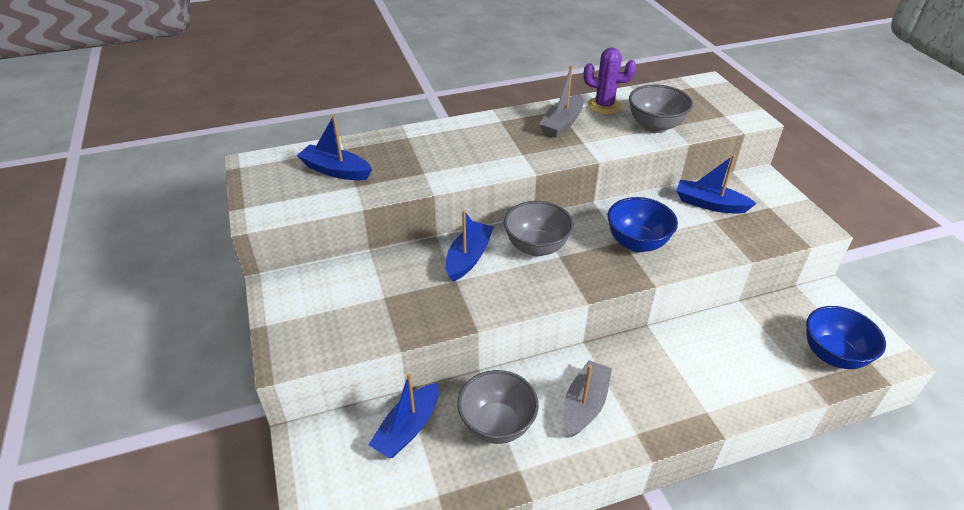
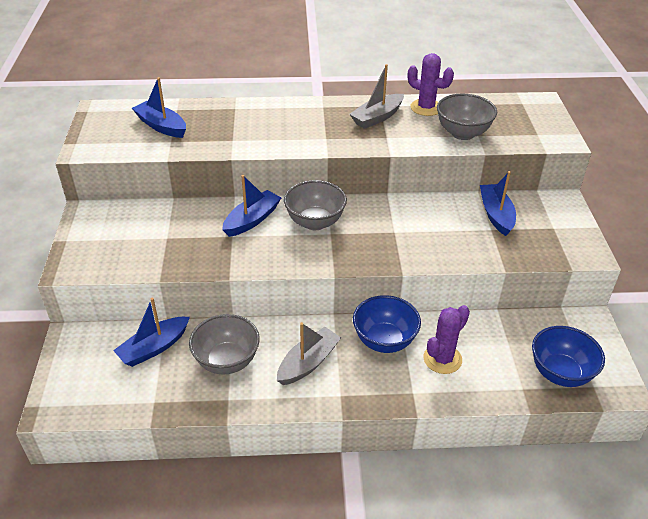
camera: 15 degrees right, 0 degrees up
blue bowl [608,197,678,252] -> blue bowl moved to [353,295,421,353]
blue boat [676,155,757,214] -> blue boat turned 45 degrees clockwise [480,171,516,236]
none -> purple cactus [424,305,470,374]

